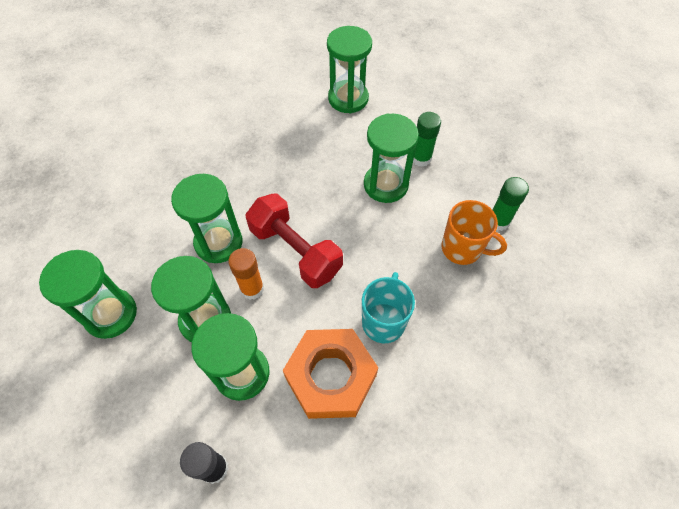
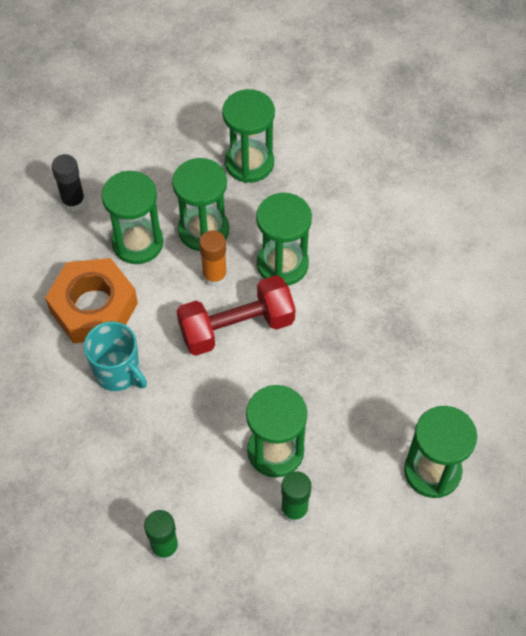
camera: 115 degrees right, 0 degrees up
orange mug [442,200,507,265] -> none

